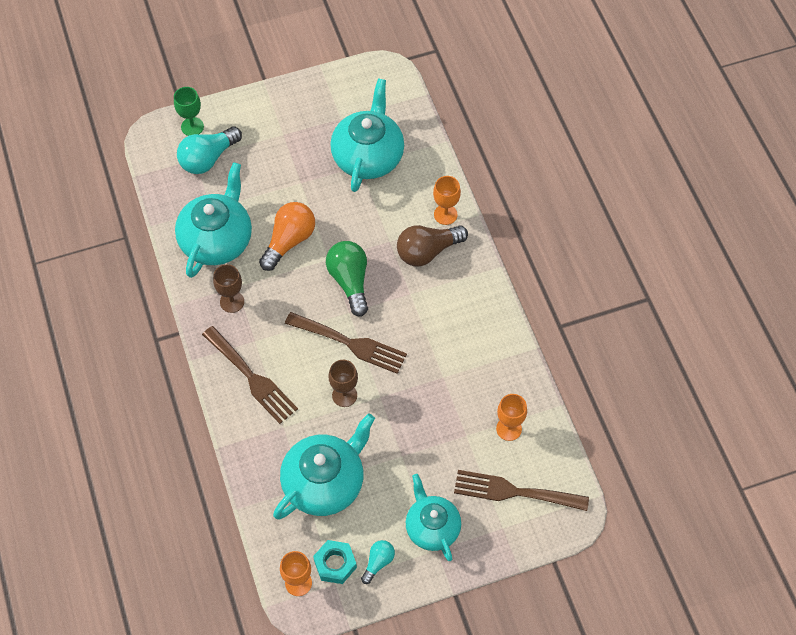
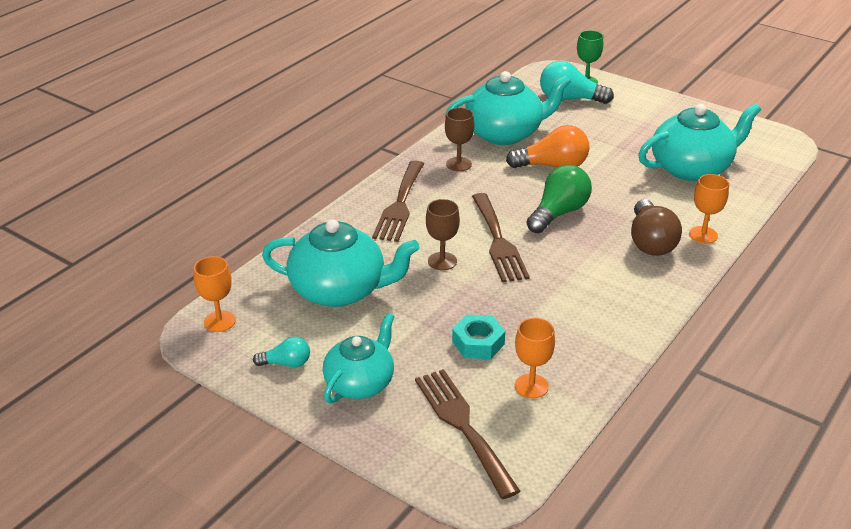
camera: 55 degrees right, 25 degrees down
turquoise nut [313,540,357,584] -> turquoise nut moved to [452,315,505,359]
brown light bulb [397,225,468,267] -> brown light bulb turned 120 degrees counterclockwise [631,199,682,256]

